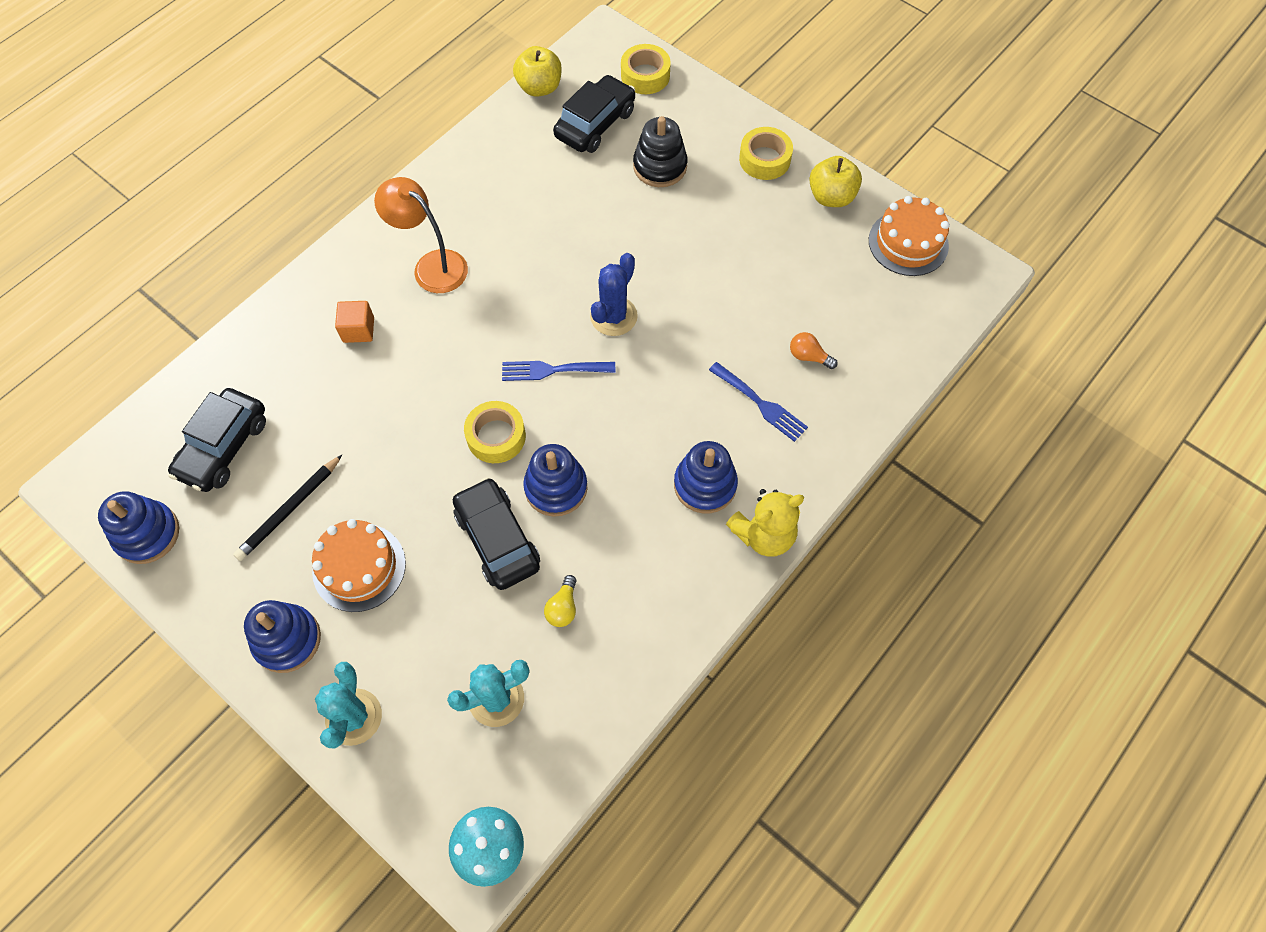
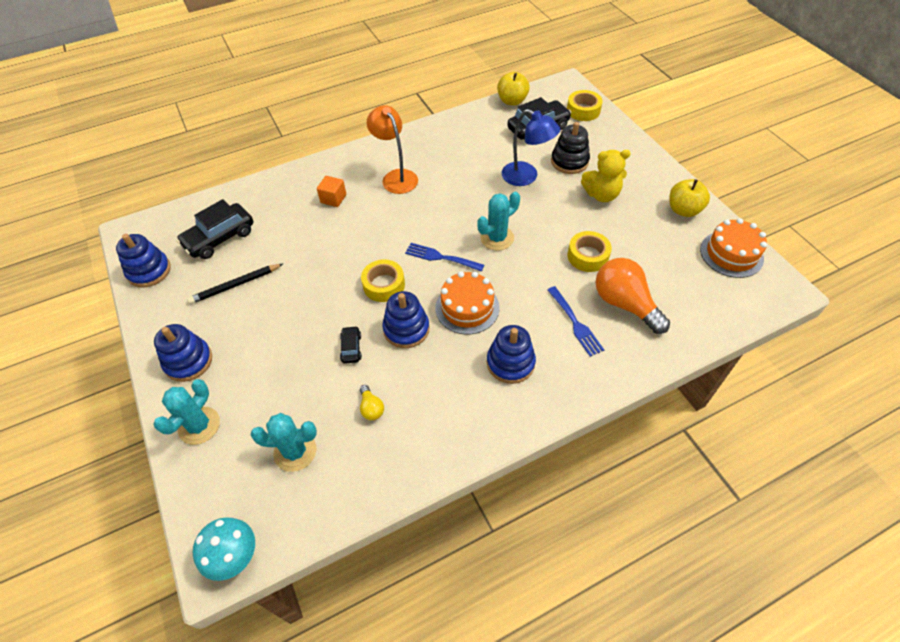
camera: 25 degrees right, 10 degrees down
orange cake [312,519,406,612] -> orange cake moved to [436,271,500,335]
black car [453,477,540,590] -> black car [340,326,362,364], size x0.50
yellow light bulb [544,575,576,627] -> yellow light bulb turned 60 degrees counterclockwise [360,385,384,420]
blue cactus [590,253,638,336] -> turquoise cactus [477,192,520,250]
yellow teddy bear [726,489,804,557] -> yellow teddy bear moved to [581,150,631,202]
yellow tape [739,127,793,180] -> yellow tape moved to [568,231,612,272]
orange light bulb [790,332,838,369] -> orange light bulb [596,258,670,334], size x2.22
none -> blue lamp [502,109,560,186]

